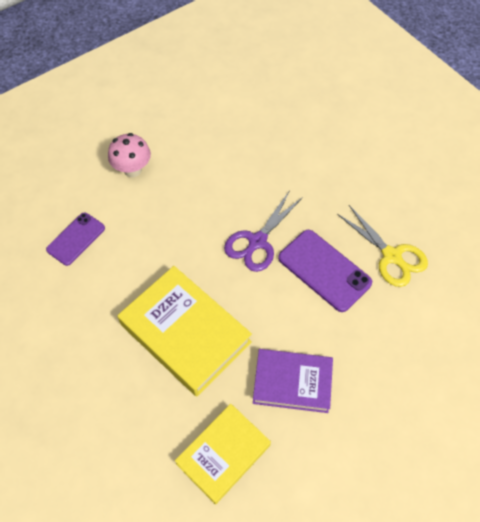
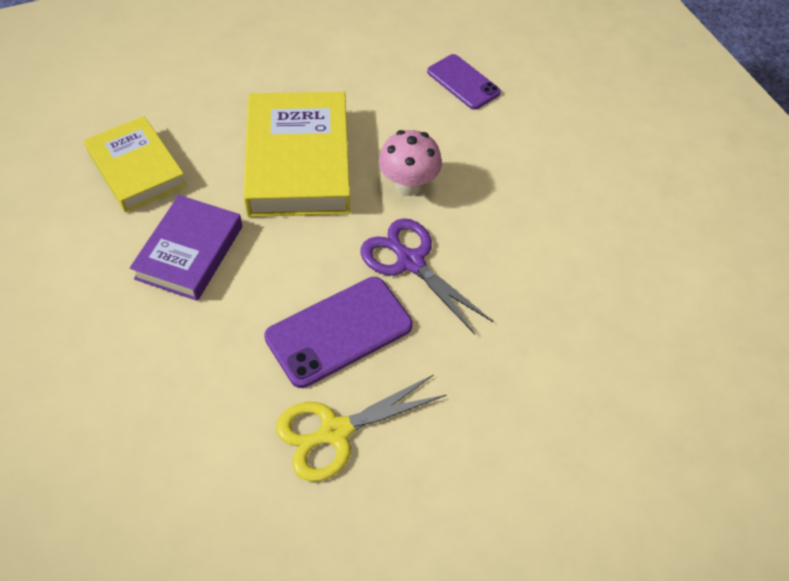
camera: 100 degrees right, 5 degrees down
pink mushroom [108,133,151,177] -> pink mushroom moved to [379,130,442,196]
yellow book [117,266,252,397] -> yellow book turned 60 degrees counterclockwise [244,92,350,217]

